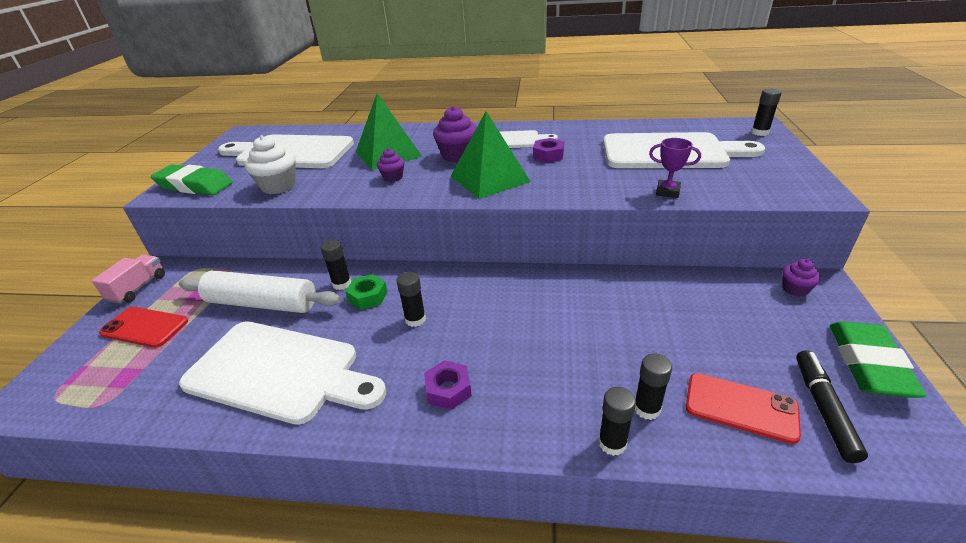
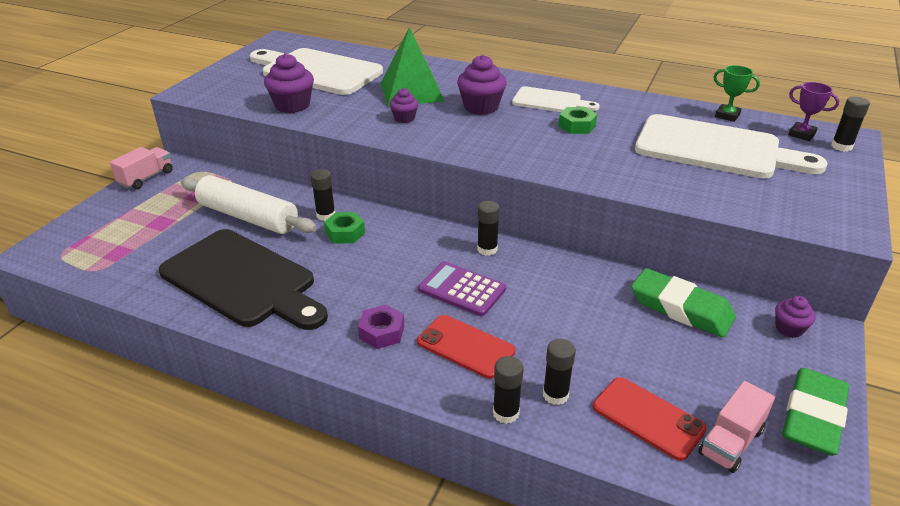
camera: 15 degrees right, 0 degrees up
red phone [99,307,188,348] -> red phone moved to [417,315,515,379]
green eraser [151,164,233,195] -> green eraser moved to [631,268,736,338]
white cutting board [179,321,386,425] -> black cutting board [159,229,328,330]
white cupcake [245,135,296,194] -> purple cupcake [264,53,314,113]
black glue stick [397,272,426,327] -> black glue stick moved to [477,201,500,256]
green pyramid [451,111,531,199] -> none
purple nut [533,138,564,163] -> green nut [558,107,597,134]
purple trophy [649,138,701,198] -> purple trophy moved to [788,82,839,141]
black marker [796,350,868,463] -> pink truck [698,381,775,473]
none -> purple calculator [418,261,506,316]
none -> green trophy [713,65,760,122]

